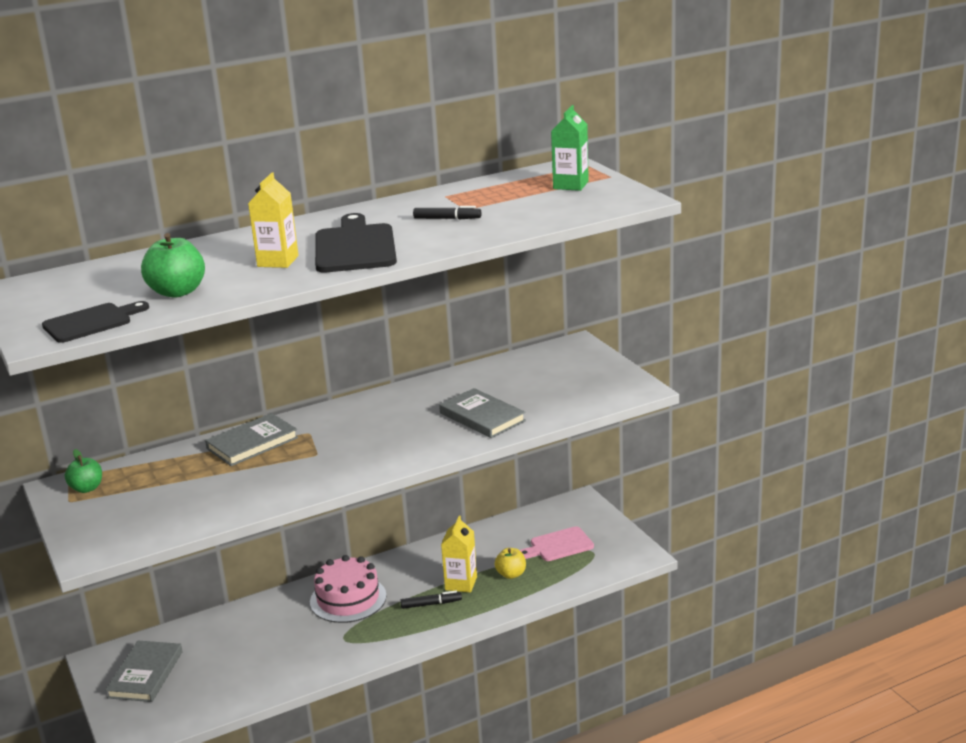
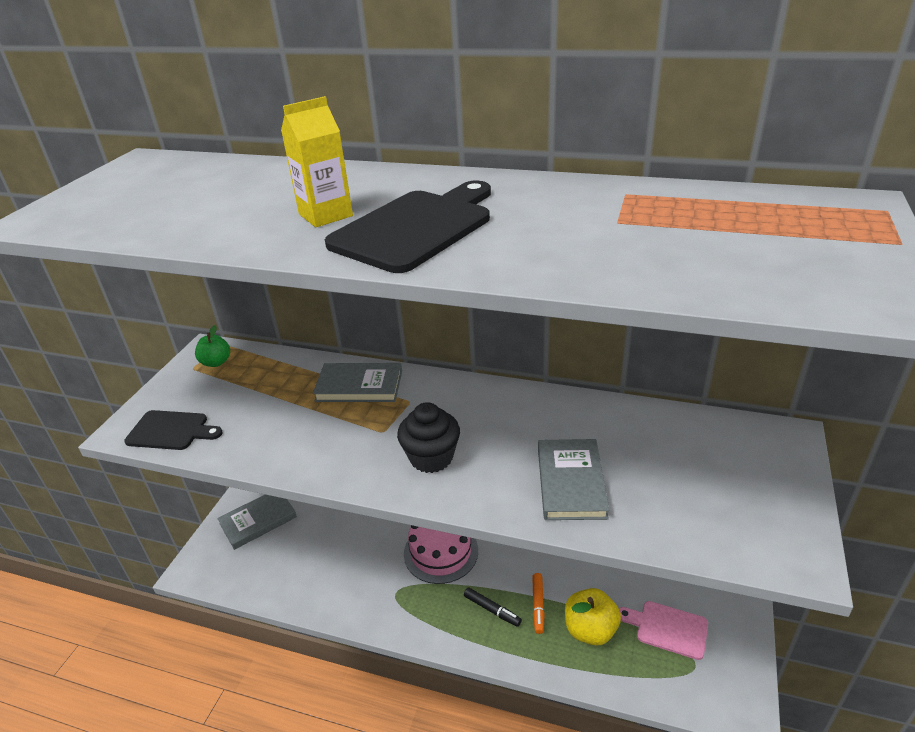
camera: 45 degrees right, 10 degrees up
black cutting board [42,301,149,343] -> black cutting board moved to [124,410,223,450]
green apple [141,233,205,298] -> none
black marker [413,206,481,220] -> none
yellow carton [441,516,477,592] -> orange marker [532,573,545,634]
yellow apple [495,548,526,579] -> yellow apple [565,588,621,646], size x1.54
green carton [551,105,589,191] -> none
none -> black cupcake [397,402,460,473]

